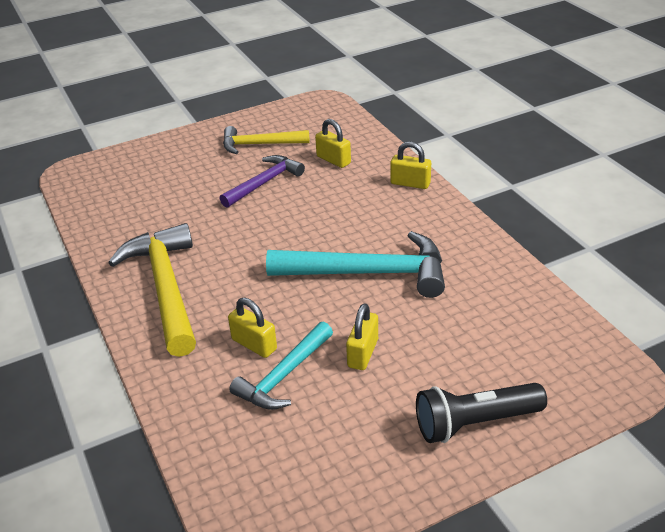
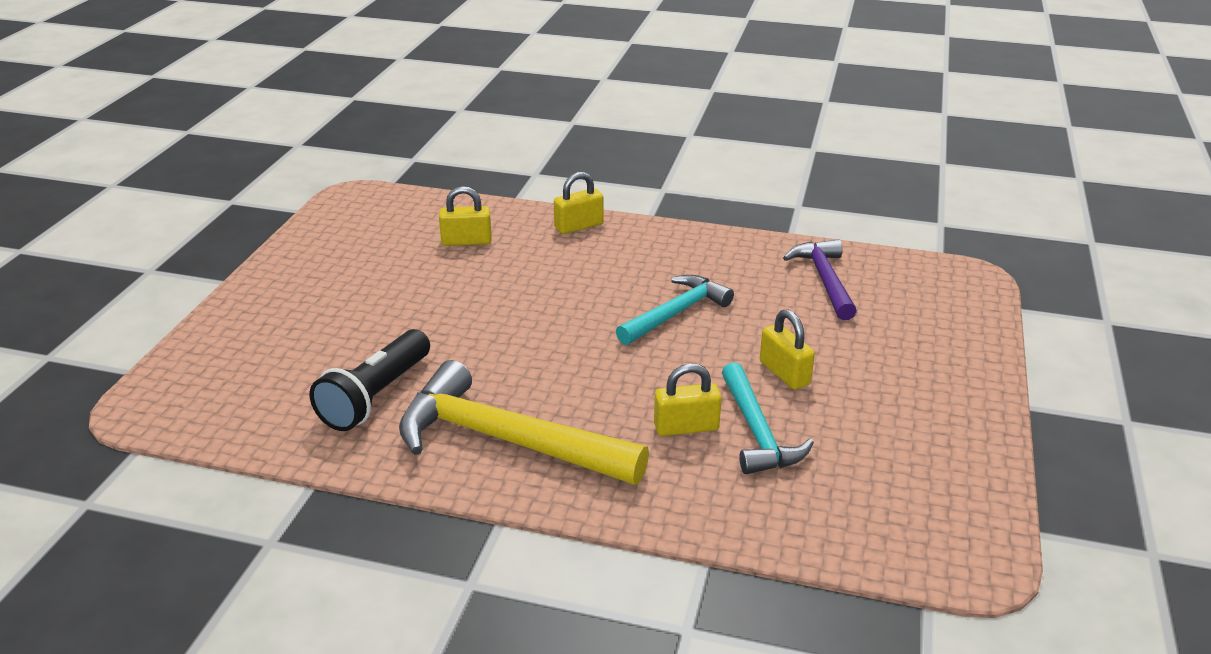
camera: 50 degrees left, 5 degrees down
purple hammer [219,155,305,208] -> purple hammer moved to [783,239,857,320]
yellow hammer [223,126,310,154] -> none
turquoise hammer [266,231,445,298] -> turquoise hammer [616,275,734,345], size x0.61
black flashlight [416,383,547,443] -> black flashlight moved to [310,329,430,431]

